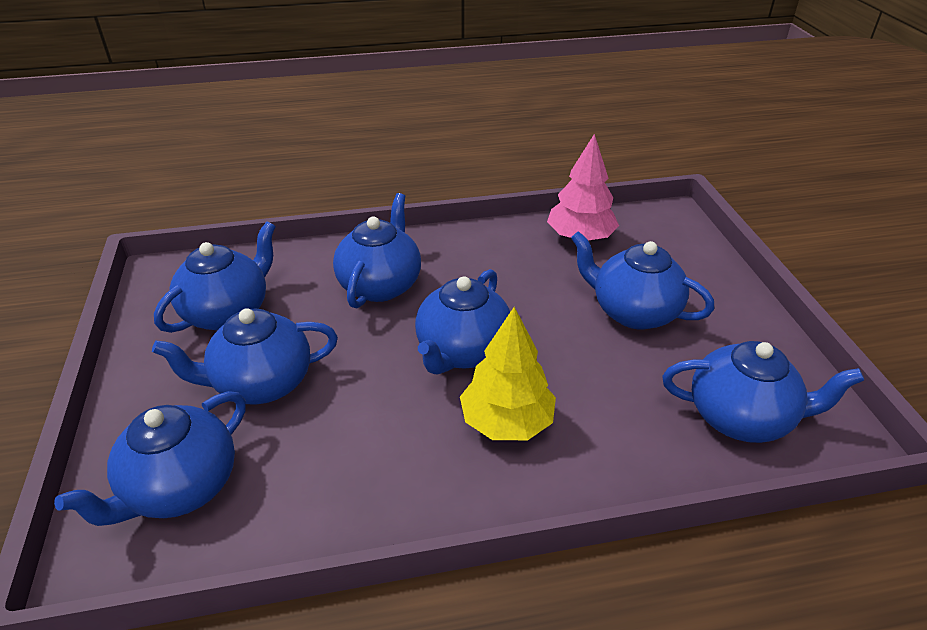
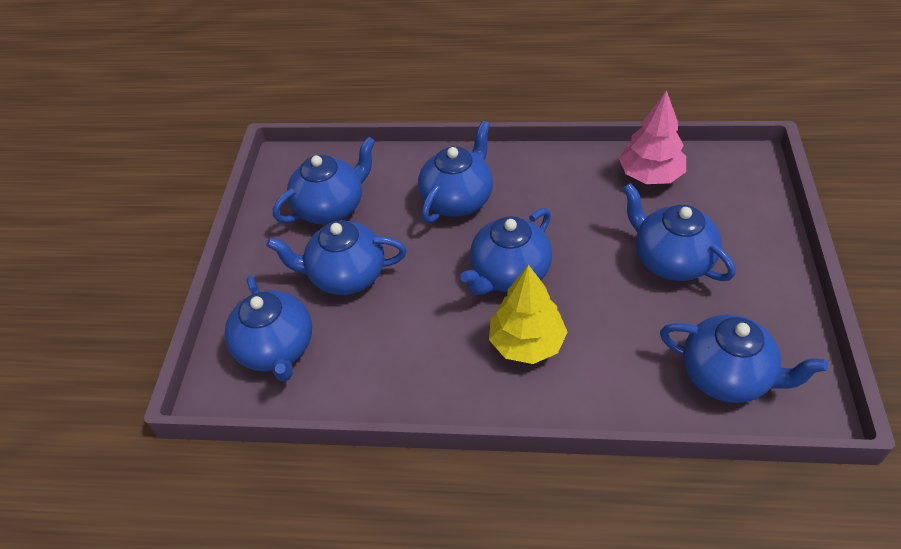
camera: 20 degrees right, 10 degrees up
blue teapot [54,391,246,526] -> blue teapot turned 75 degrees counterclockwise [225,276,312,382]

